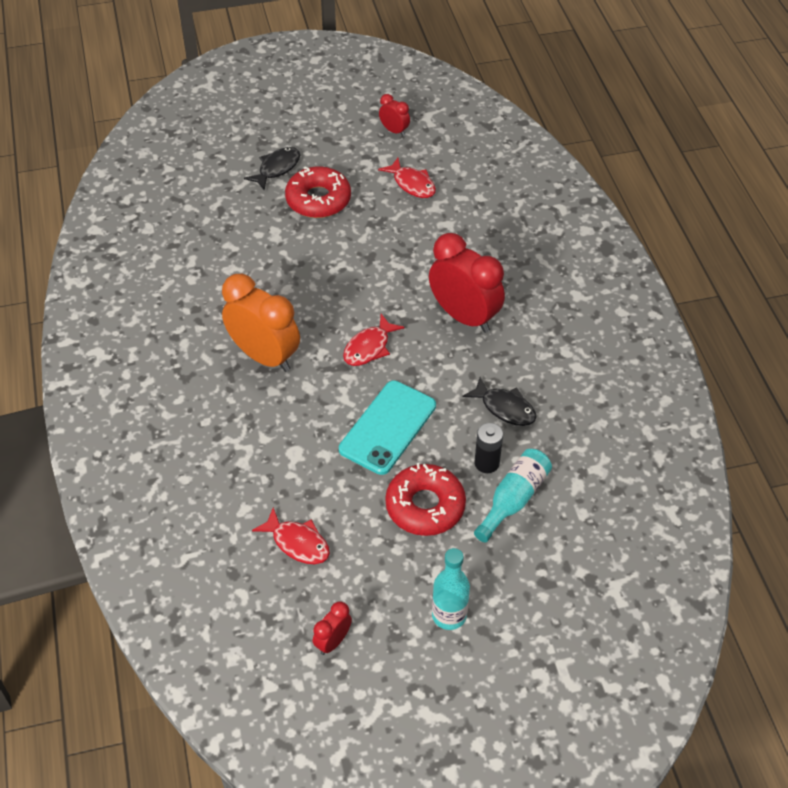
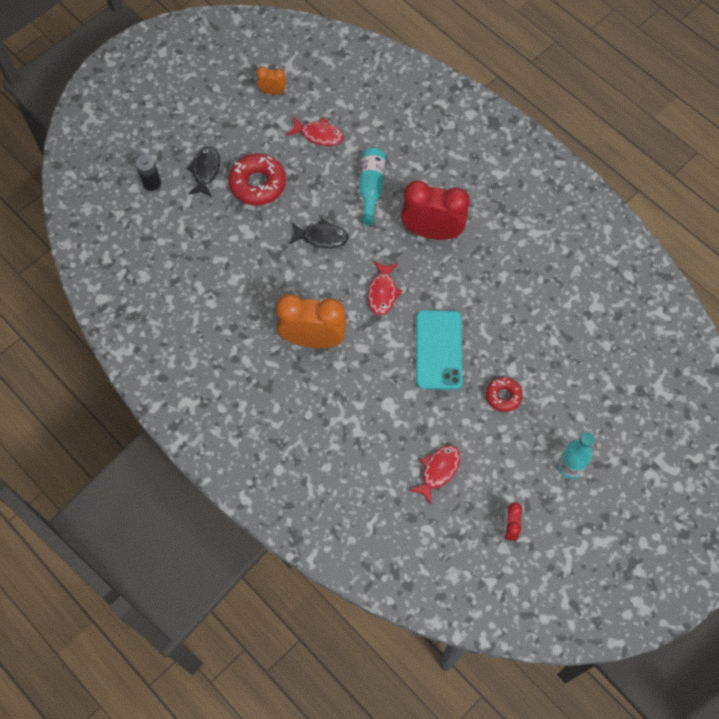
camera: 30 degrees left, 15 degrees up
red fish [252,507,330,564] -> red fish turned 60 degrees counterclockwise [409,445,460,505]
red clock [379,94,410,136] -> orange clock [256,67,286,95]
red donut [385,463,466,536] -> red donut [486,377,523,412], size x0.59
black fish [463,377,537,426] -> black fish moved to [289,219,349,248]
black battery [474,423,503,473] -> black battery moved to [136,154,161,191]
turquoise bottle [474,449,552,542] -> turquoise bottle moved to [359,148,386,225]

